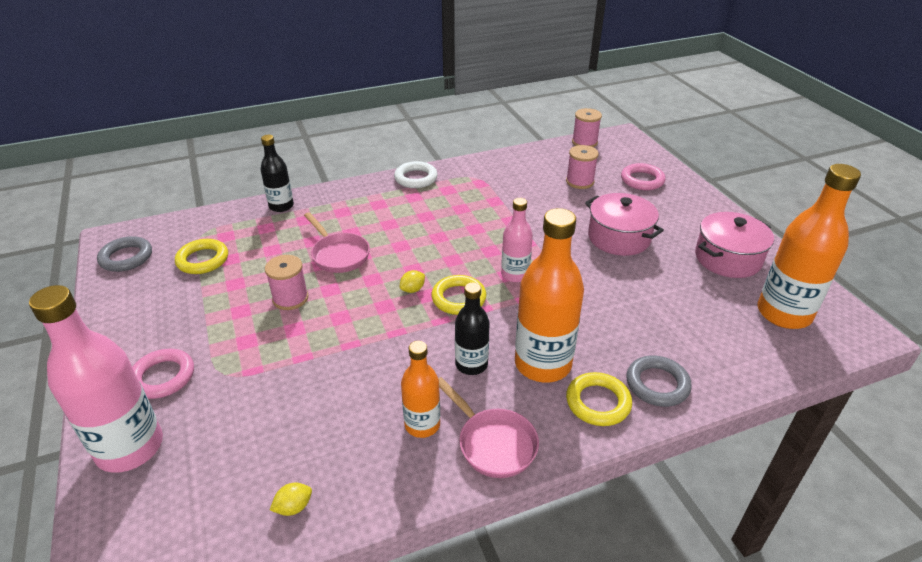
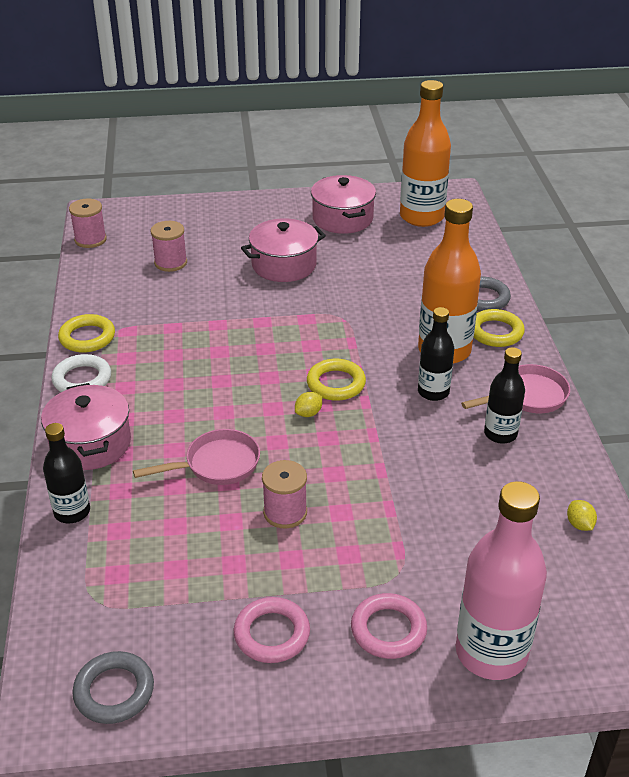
camera: 75 degrees left, 0 degrees up
yellow ring [175,239,228,274] -> yellow ring moved to [58,314,115,353]
yellow lemon [400,270,425,293] -> yellow lemon turned 75 degrees clockwise [295,392,322,417]
orange bottle [401,341,440,438] -> black bottle [484,347,525,444]
pink bottle [501,198,533,282] -> none
pink ring [621,163,666,190] -> pink ring moved to [234,597,310,663]
none -> pink pot [41,383,131,470]

